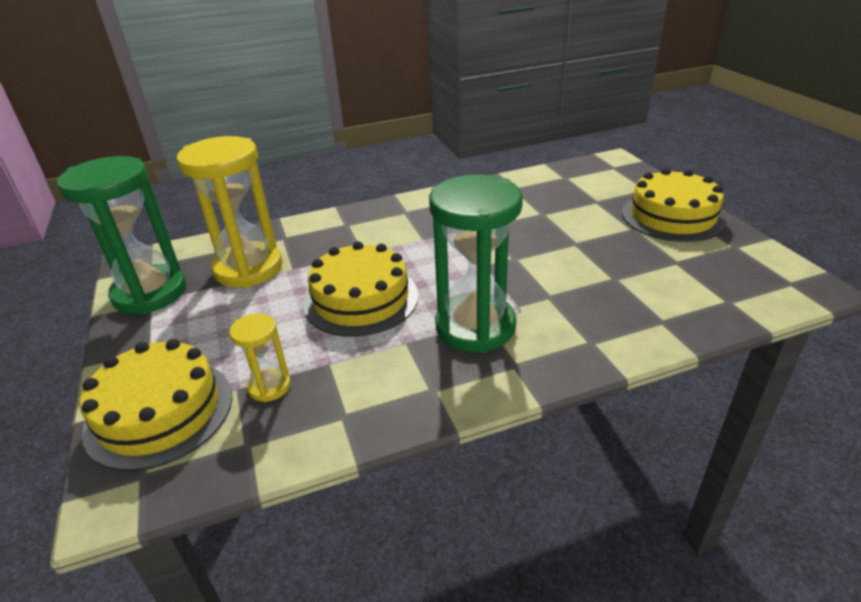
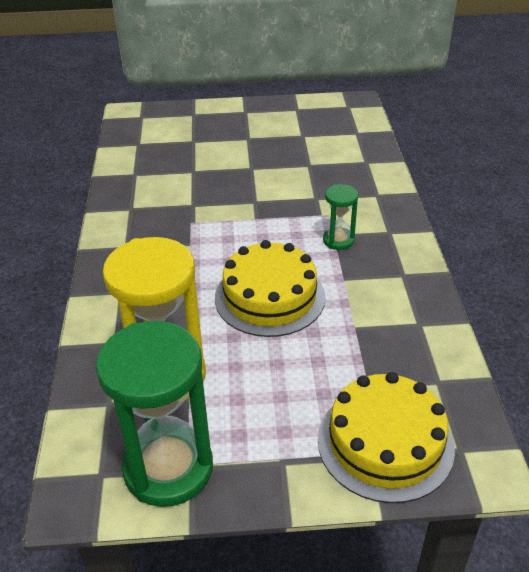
camera: 75 degrees left, 5 degrees up
yellow hourglass [229,313,291,402] -> none
green hourglass [429,174,523,353] -> green hourglass [323,184,358,250], size x0.48
yellow cake [622,168,726,242] -> none

